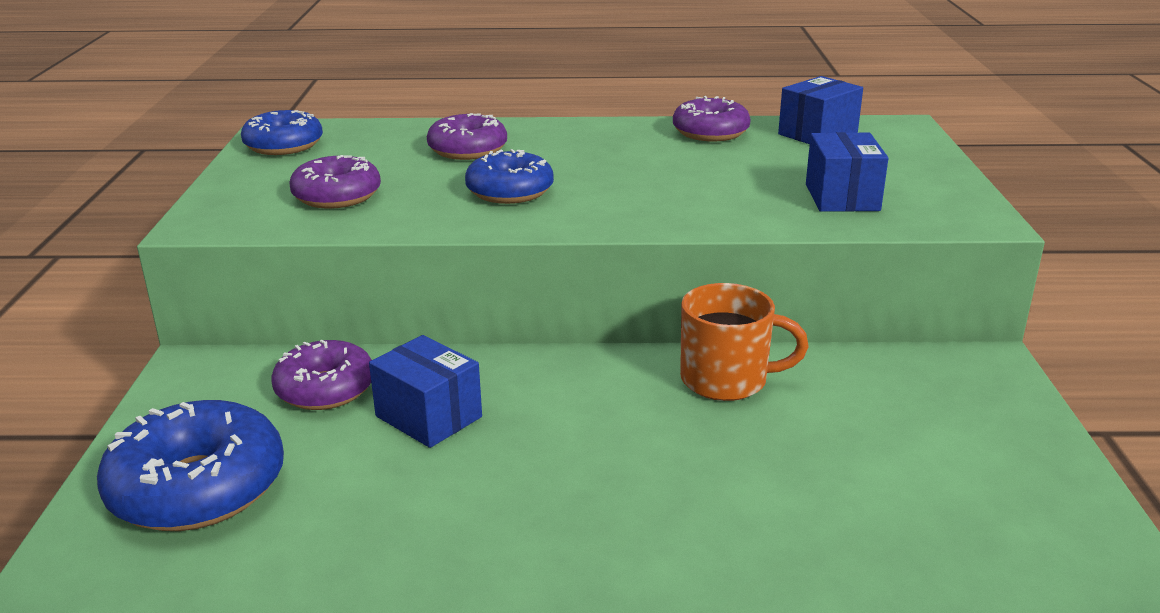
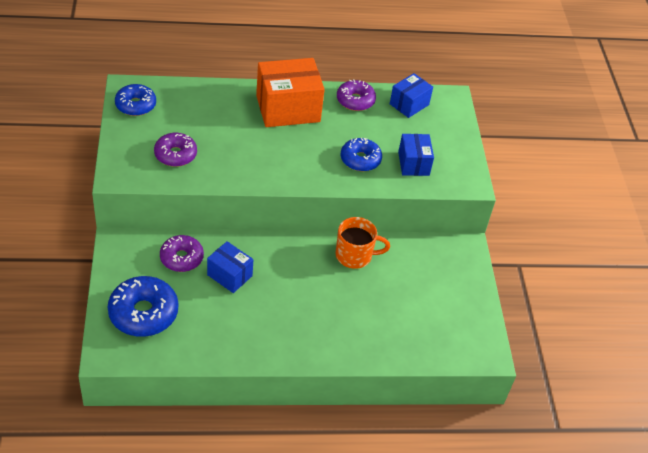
camera: 10 degrees left, 20 degrees up
purple donut [427,113,507,160] -> none
blue donut [465,149,554,204] -> blue donut moved to [340,138,382,171]
none -> orange box [256,58,325,127]

